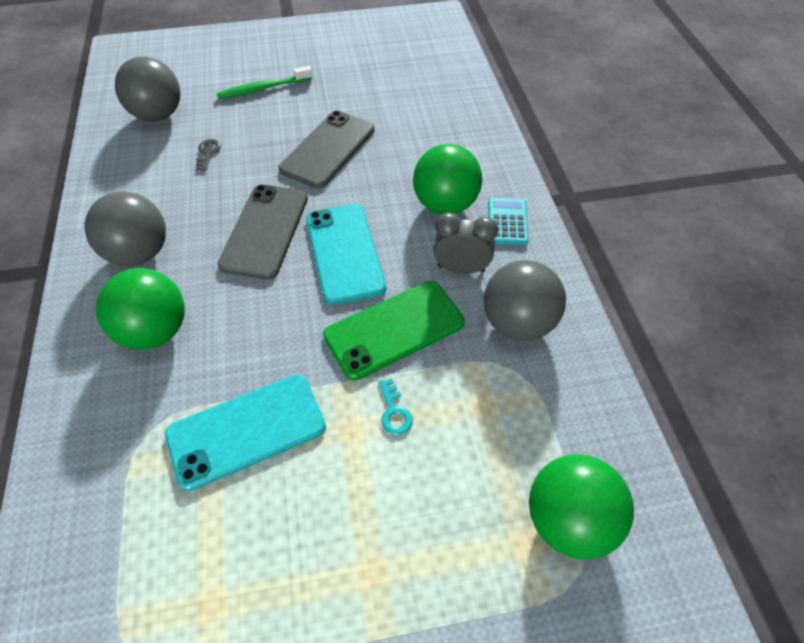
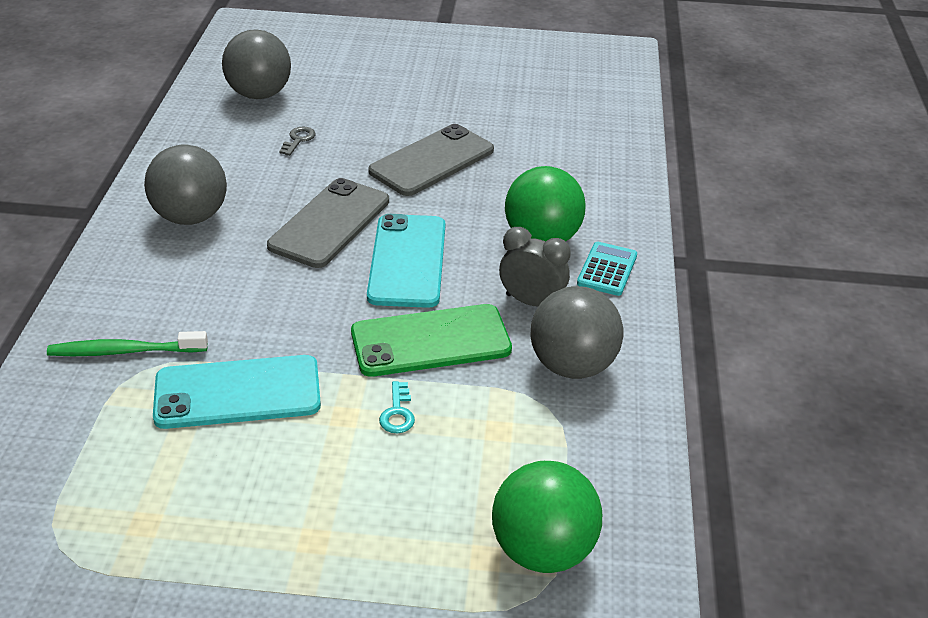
camera: 15 degrees right, 15 degrees down
green ball [96,268,185,350] -> none
green toothbrush [216,66,312,99] -> green toothbrush moved to [47,331,208,356]

